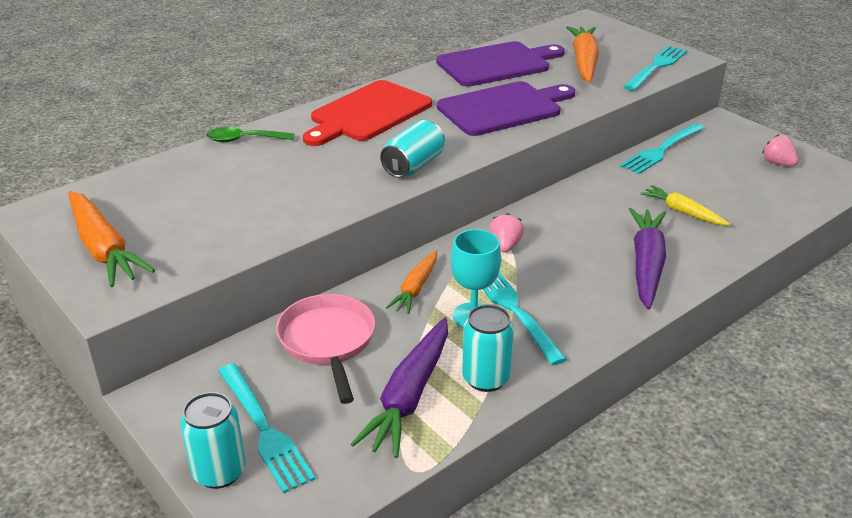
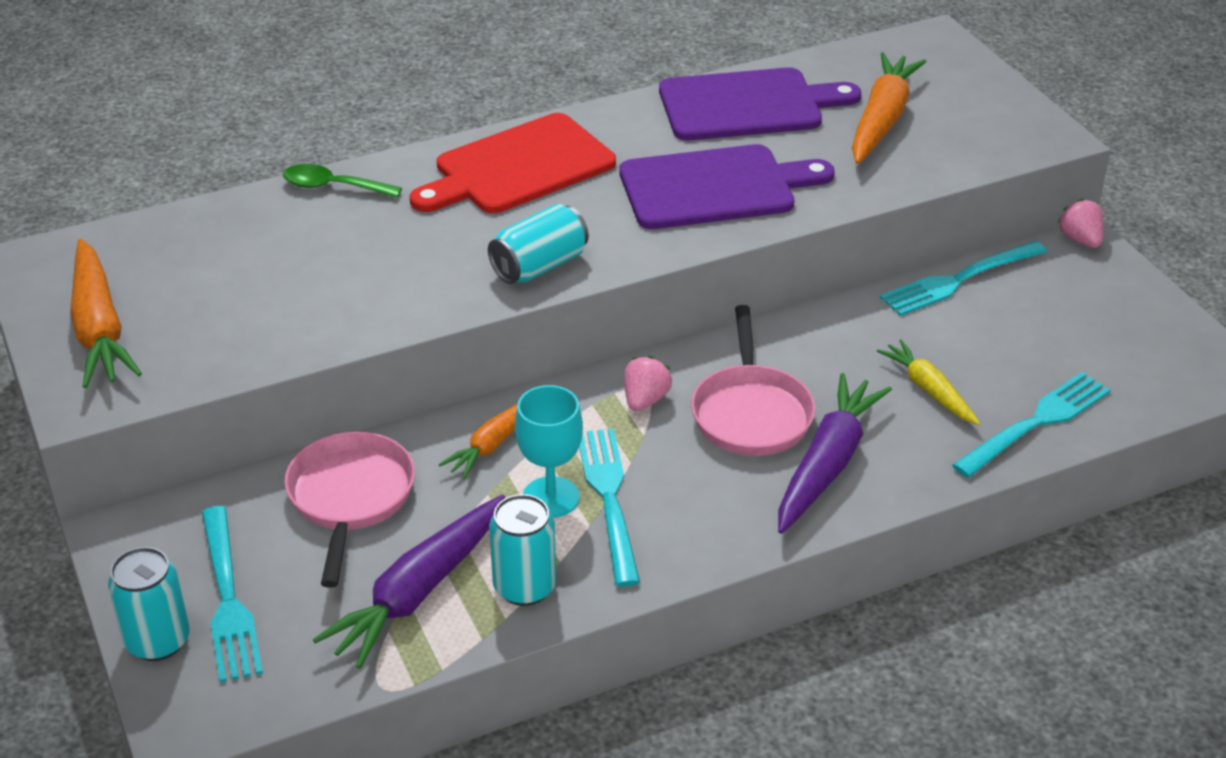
camera: 15 degrees right, 5 degrees up
turquoise fork [623,46,687,91] -> turquoise fork moved to [952,372,1111,478]
pink strawberry [762,134,798,166] -> pink strawberry moved to [1058,199,1104,248]
none -> pink pan [691,305,815,456]

